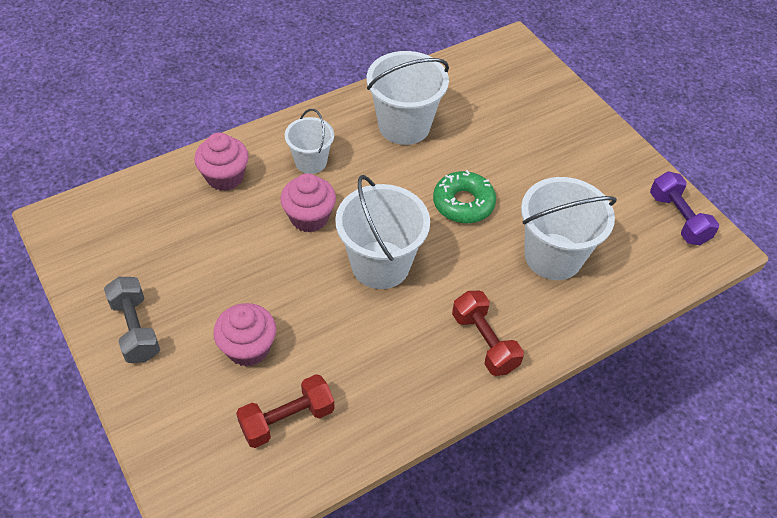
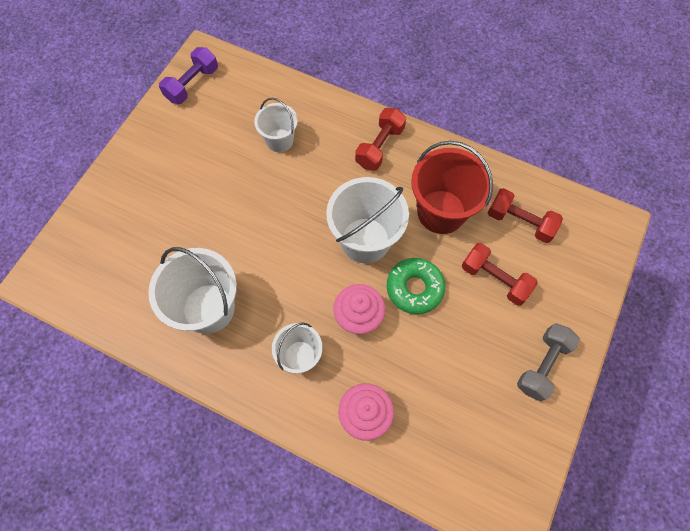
camera: 120 degrees left, 15 degrees up
pink cupcake [213,303,276,366] -> red dumbbell [462,243,538,305]
green donut [433,170,496,223] -> green donut moved to [387,258,445,314]
white bucket [521,177,617,280] -> white bucket [254,98,298,152], size x0.59
none -> red bucket [411,141,493,234]

